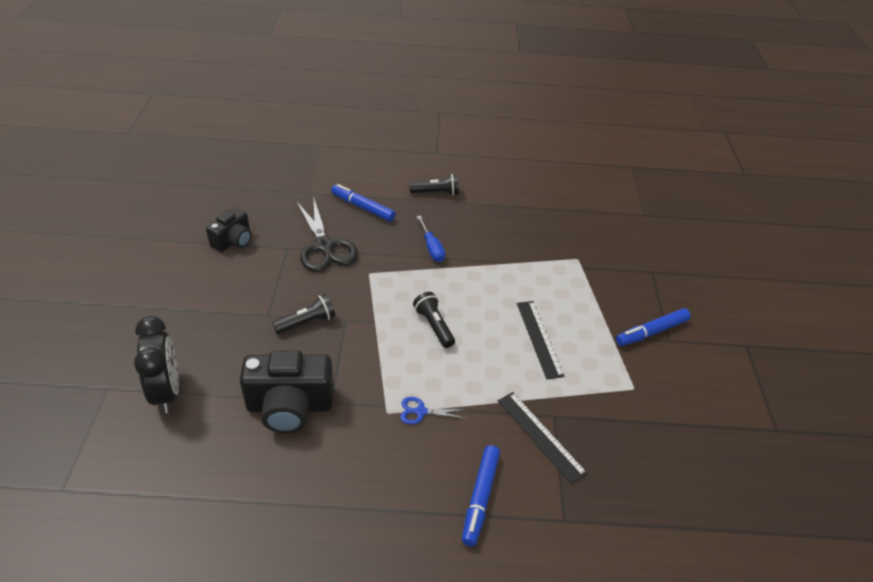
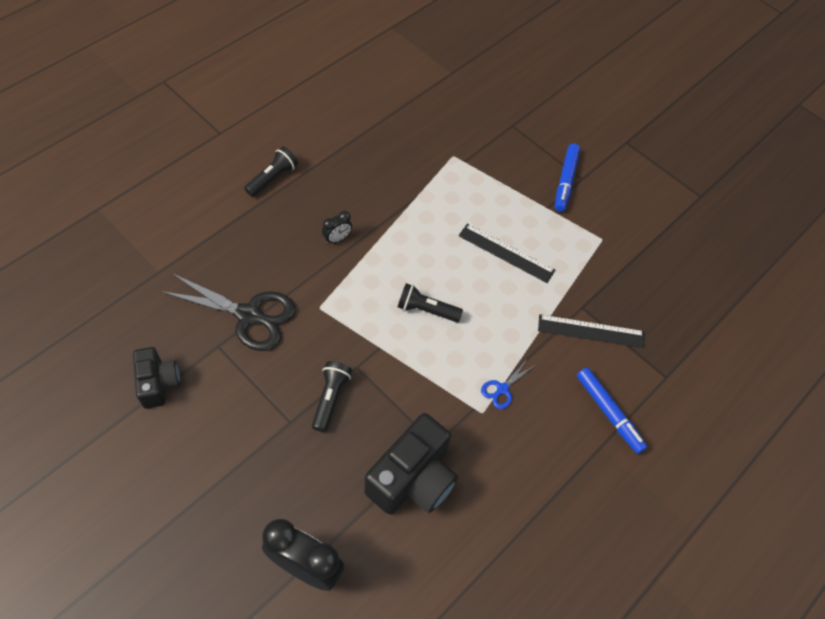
camera: 50 degrees left, 15 degrees up
blue marker [331,184,396,222] -> none
blue screwdriver [417,216,445,262] -> black clock [322,211,352,244]

